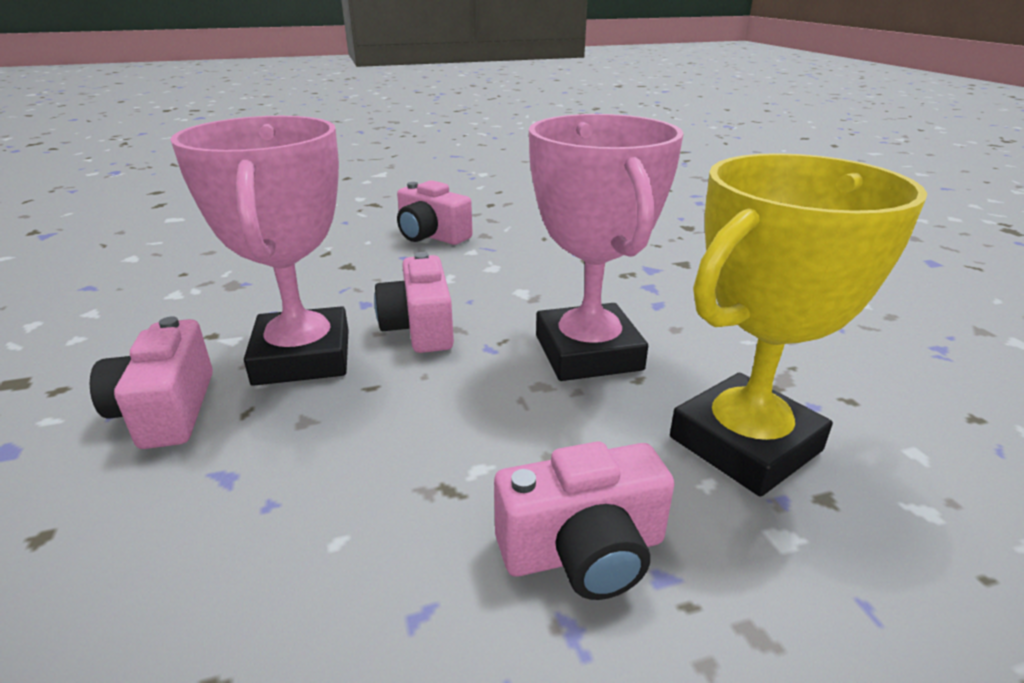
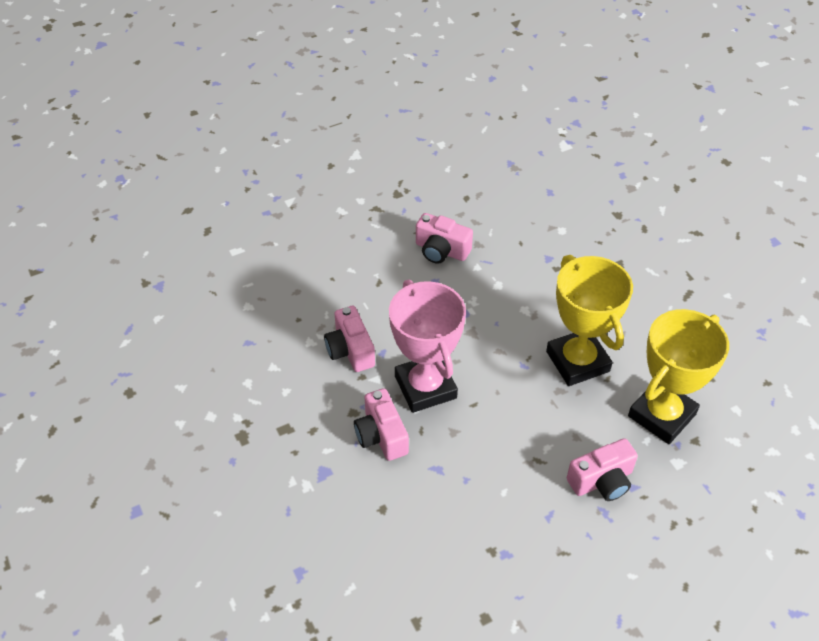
camera: 10 degrees left, 20 degrees up
pink camera [374,252,454,353] -> pink camera moved to [324,306,375,372]
pink trophy [529,114,684,381] -> yellow trophy [546,255,633,386]

